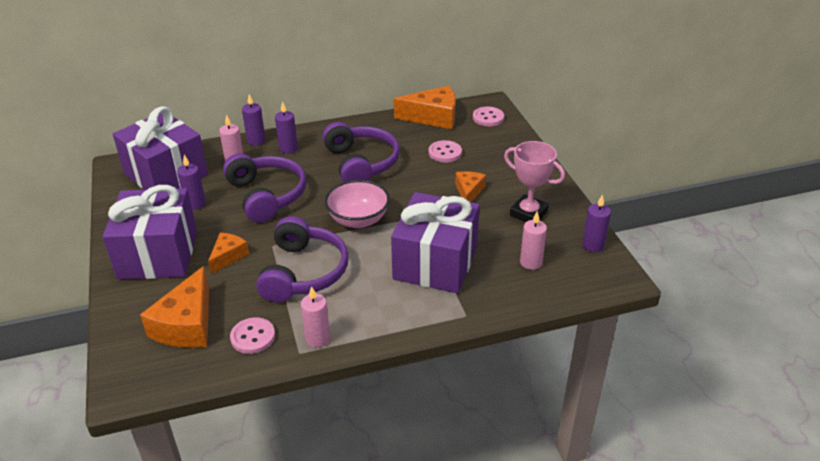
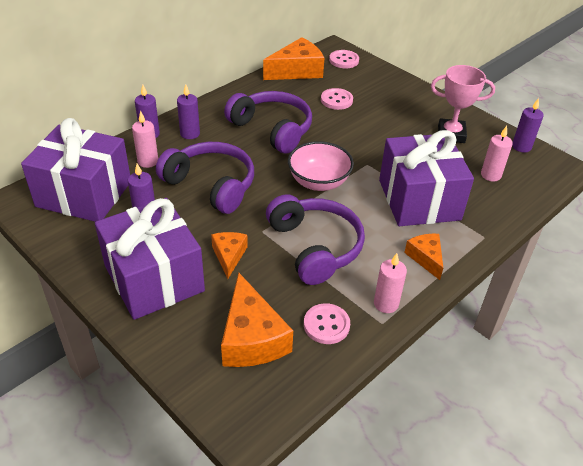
camera: 30 degrees left, 5 degrees up
orange cheese [455,171,486,202] -> orange cheese moved to [404,234,443,280]

